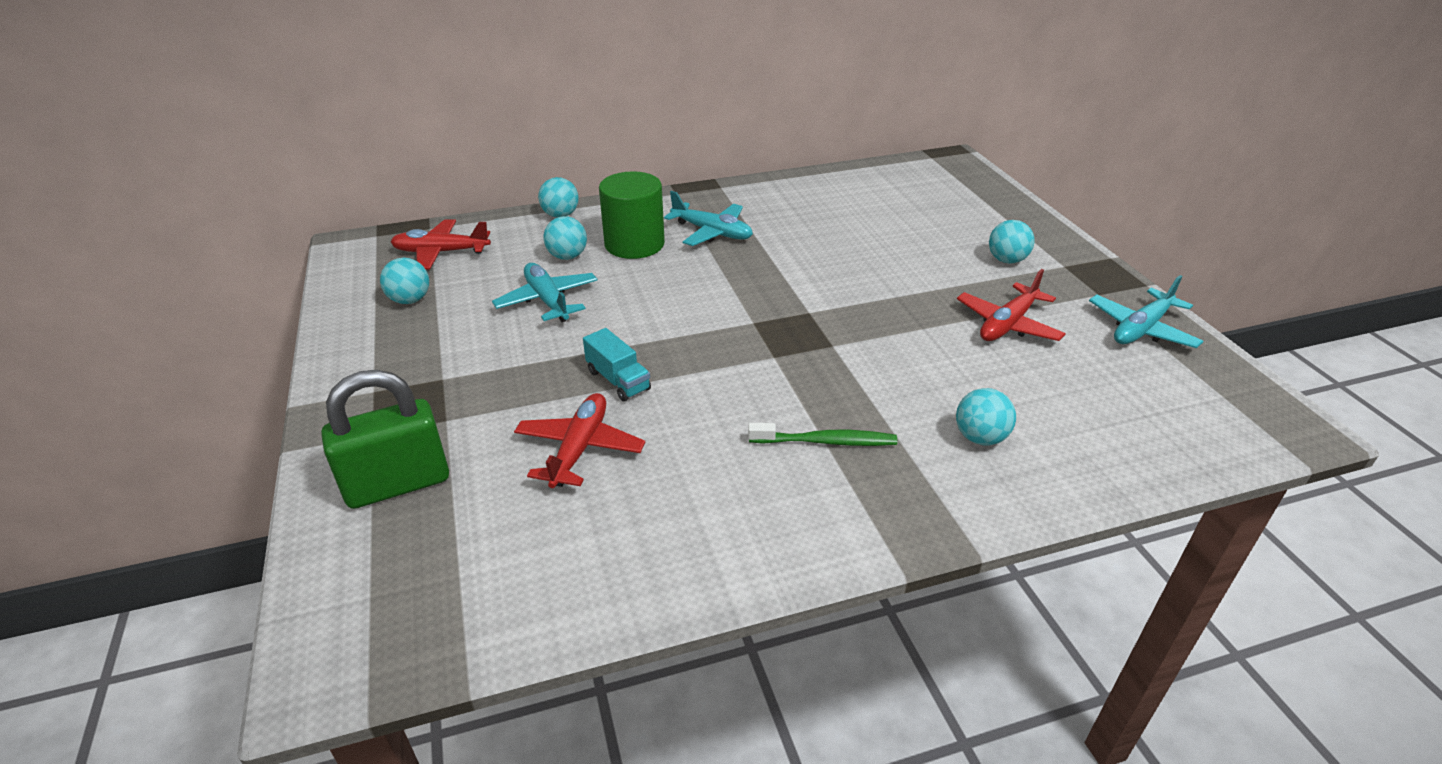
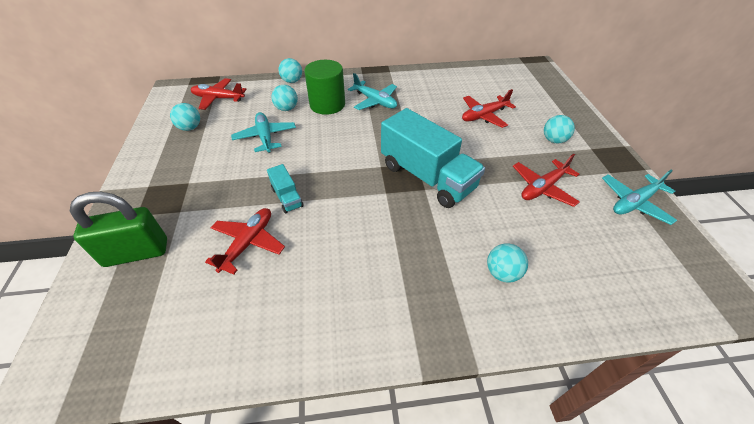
camera: 10 degrees right, 10 degrees up
green toothbrush [748,423,897,446] -> none
none -> turquoise truck [381,108,485,208]
none -> red plane [462,89,516,128]

